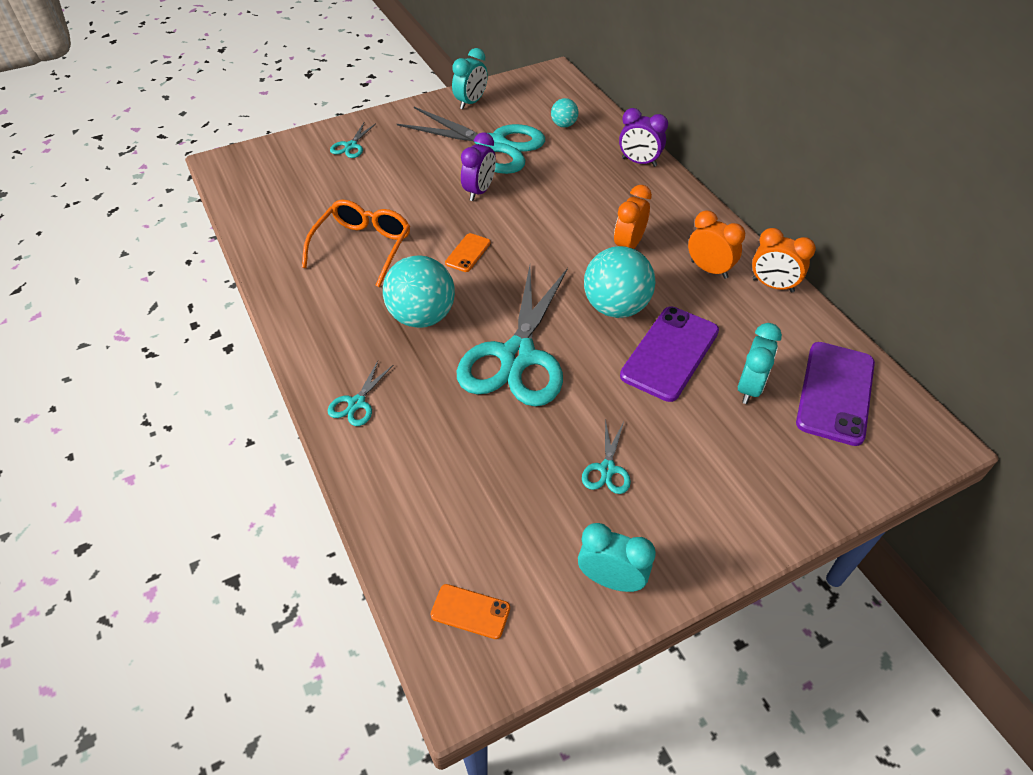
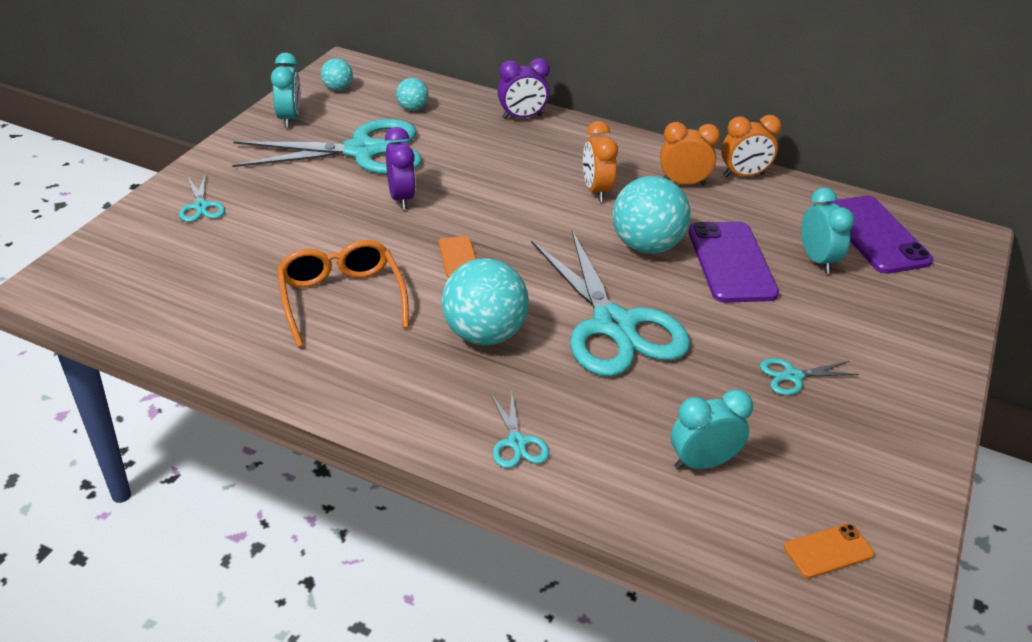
camera: 40 degrees left, 10 degrees down
turquoise clock [578,523,656,592] -> turquoise clock moved to [671,389,753,470]
turquoise scissors [582,419,631,494] -> turquoise scissors turned 105 degrees clockwise [760,358,859,395]
none -> turquoise ball [321,58,353,91]

